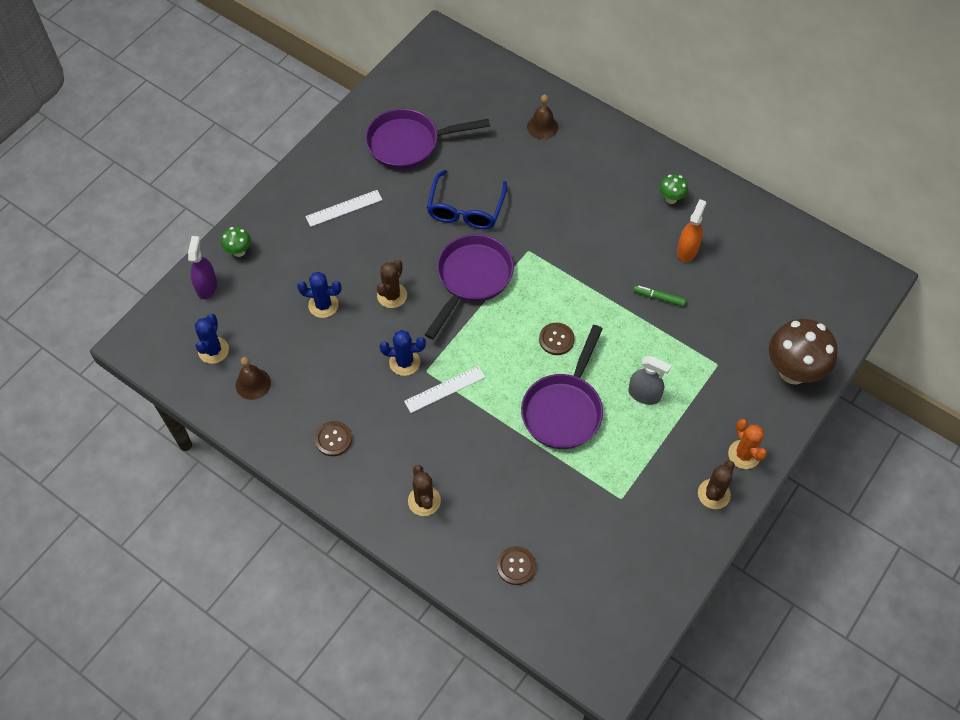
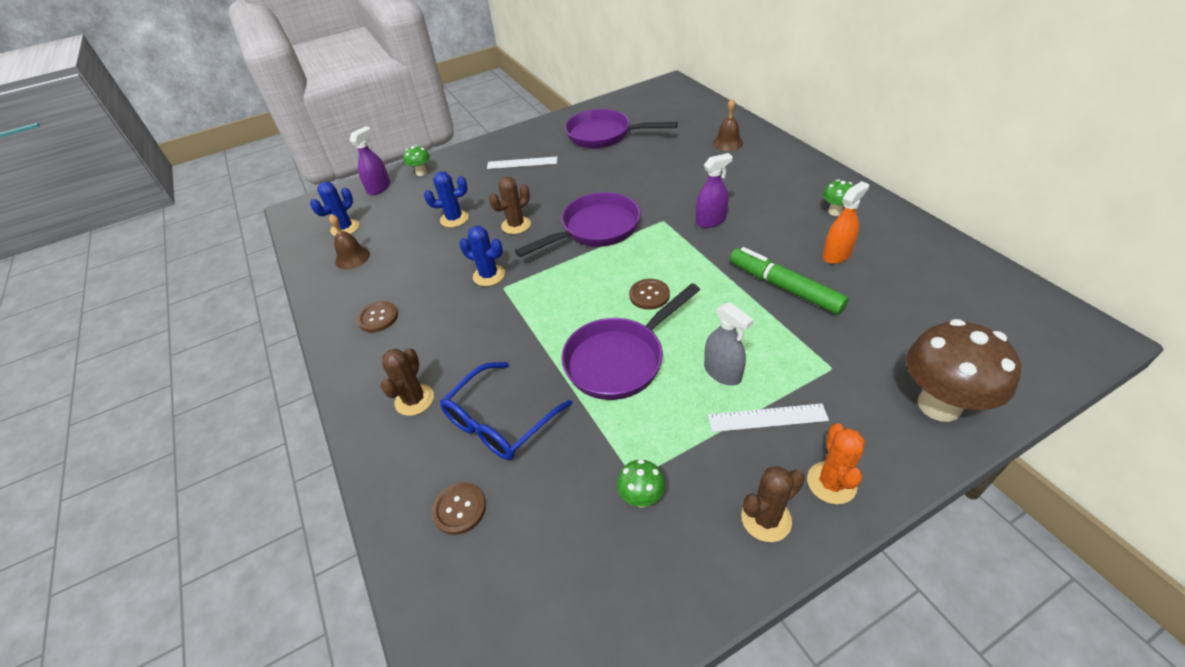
camera: 30 degrees right, 15 degrees down
blue cactus [297,272,342,318] -> blue cactus turned 45 degrees counterclockwise [424,171,469,227]
white ruler [404,366,486,413] -> white ruler moved to [708,403,829,432]
blue glasses [427,170,507,230] -> blue glasses moved to [440,362,572,460]
green marker [633,285,686,306] -> green marker [730,247,849,315], size x1.98
none -> green mushroom [617,459,665,508]
none -> purple spray bottle [696,153,733,228]

